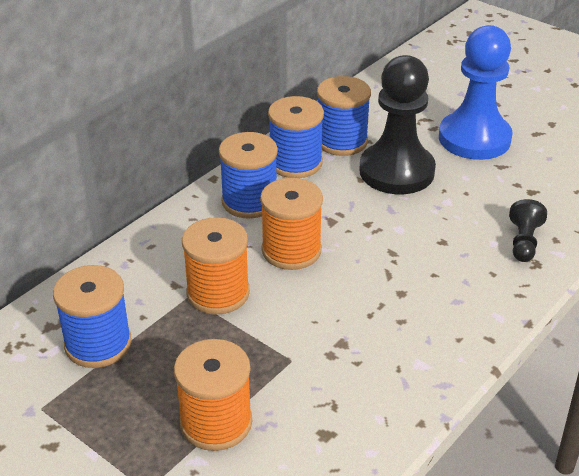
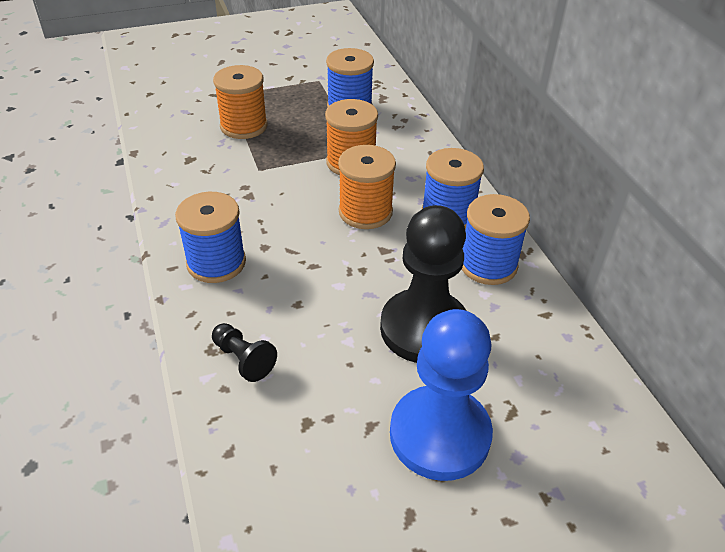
camera: 120 degrees right, 5 degrees up
blue spool [317,76,371,156] -> blue spool moved to [175,192,246,283]

